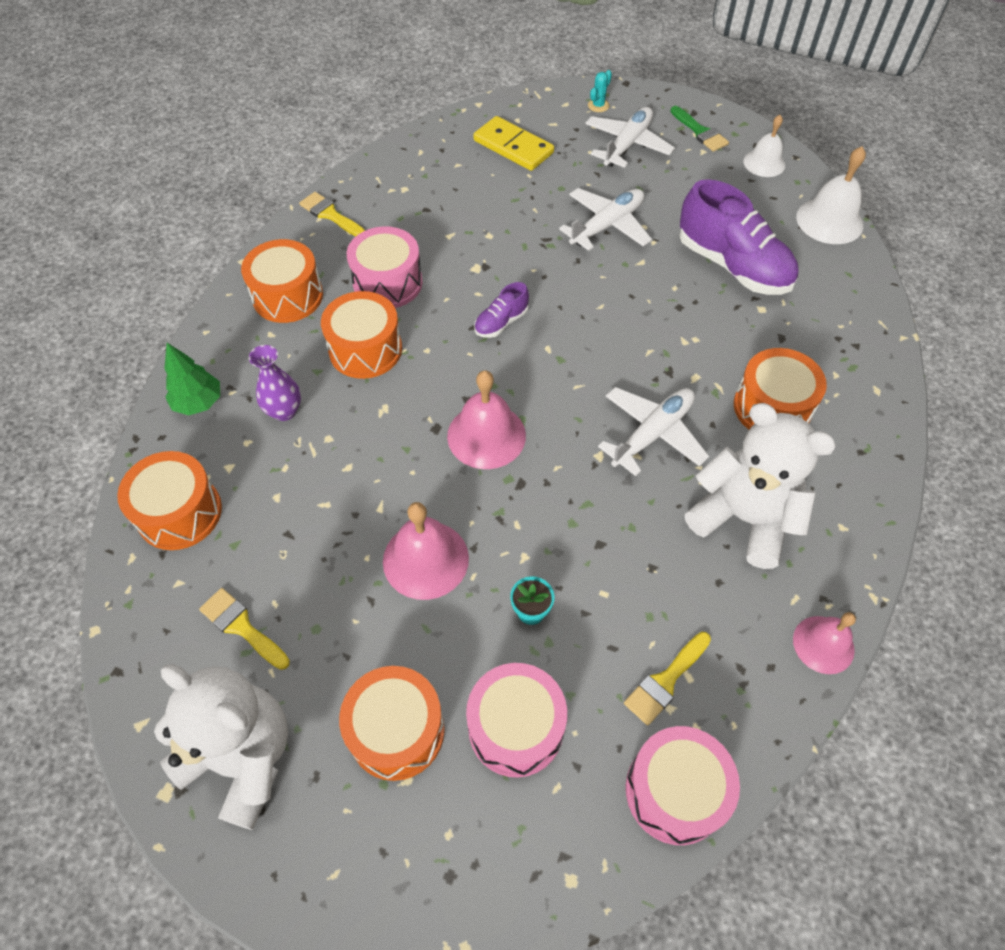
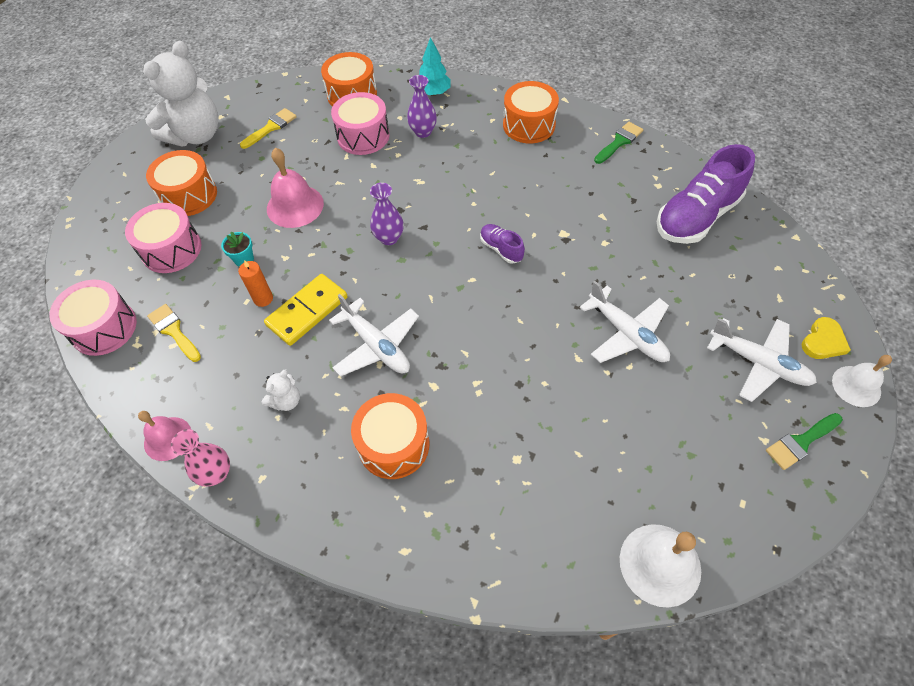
camera: 95 degrees right, 0 degrees up
green tree [164,343,220,415] -> turquoise tree [419,37,451,96]
yellow brush [299,192,365,237] -> green brush [594,122,643,164]
orange drum [321,291,402,379] -> none
pink drum [347,226,423,308] -> pink drum moved to [331,92,390,155]
pink bell [447,370,526,469] -> purple vase [370,183,404,245]
yellow domino [473,116,554,171] -> yellow domino moved to [264,274,348,346]
turquoise cactus [588,70,612,112] -> yellow heart [802,317,851,359]
purple shoe [679,179,798,295] -> purple shoe moved to [657,144,755,244]
white teddy bear [685,403,836,569] -> white teddy bear [262,369,300,411], size x0.43
white bell [743,115,785,177] -> white bell moved to [832,355,892,407]
none -> pink vase [171,429,230,486]
none -> orange candle [238,260,273,307]

